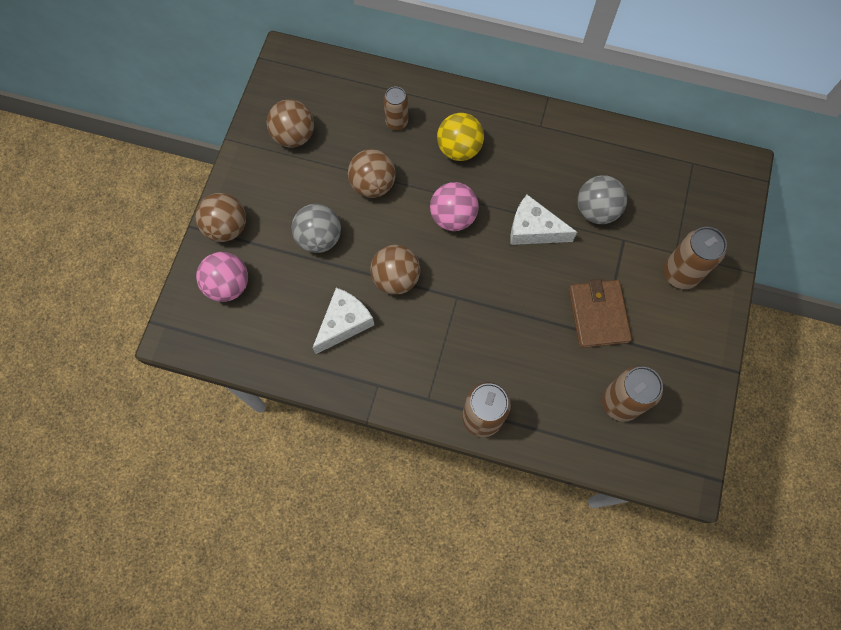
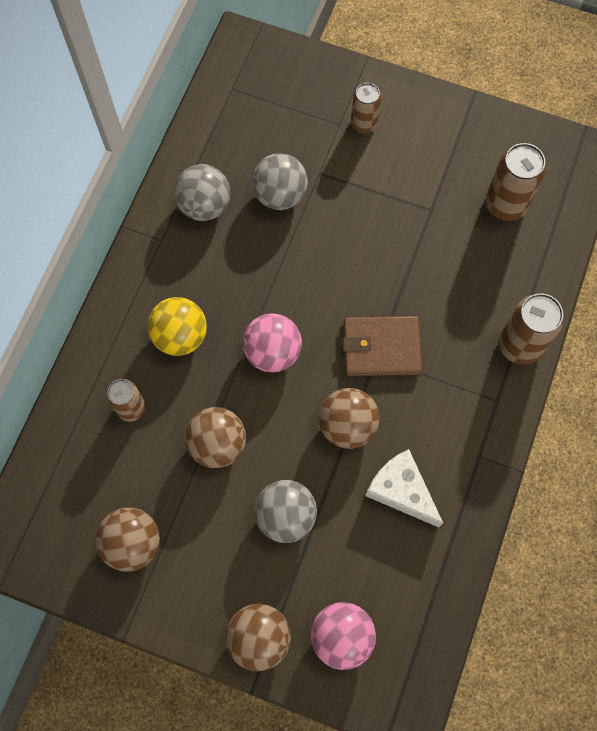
camera: 85 degrees left, 0 degrees up
white cheese [510,195,577,245] -> none
brown wallet [569,279,632,348] -> brown wallet moved to [343,316,422,376]
brown can [663,227,727,289] -> brown can [351,83,381,134], size x0.64
none -> grey ball [174,164,230,221]

